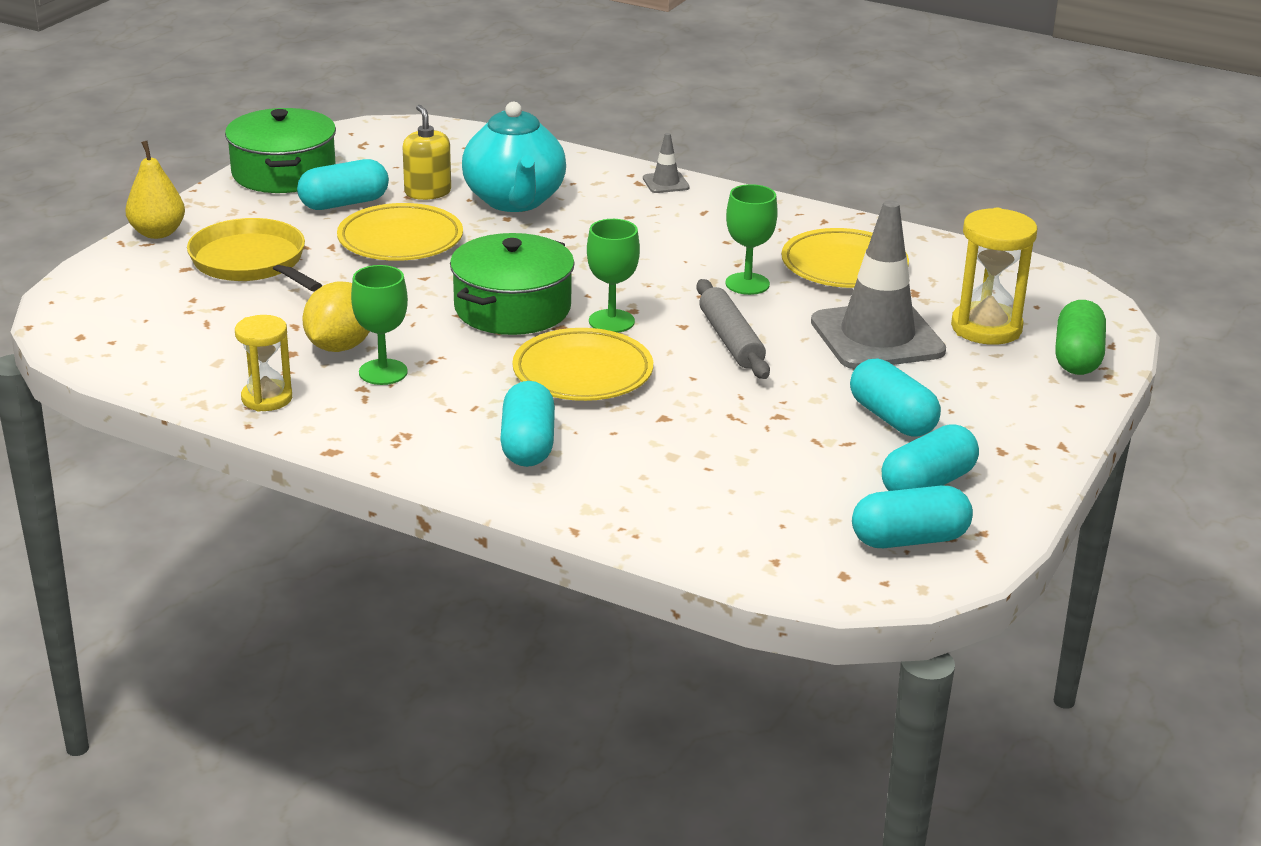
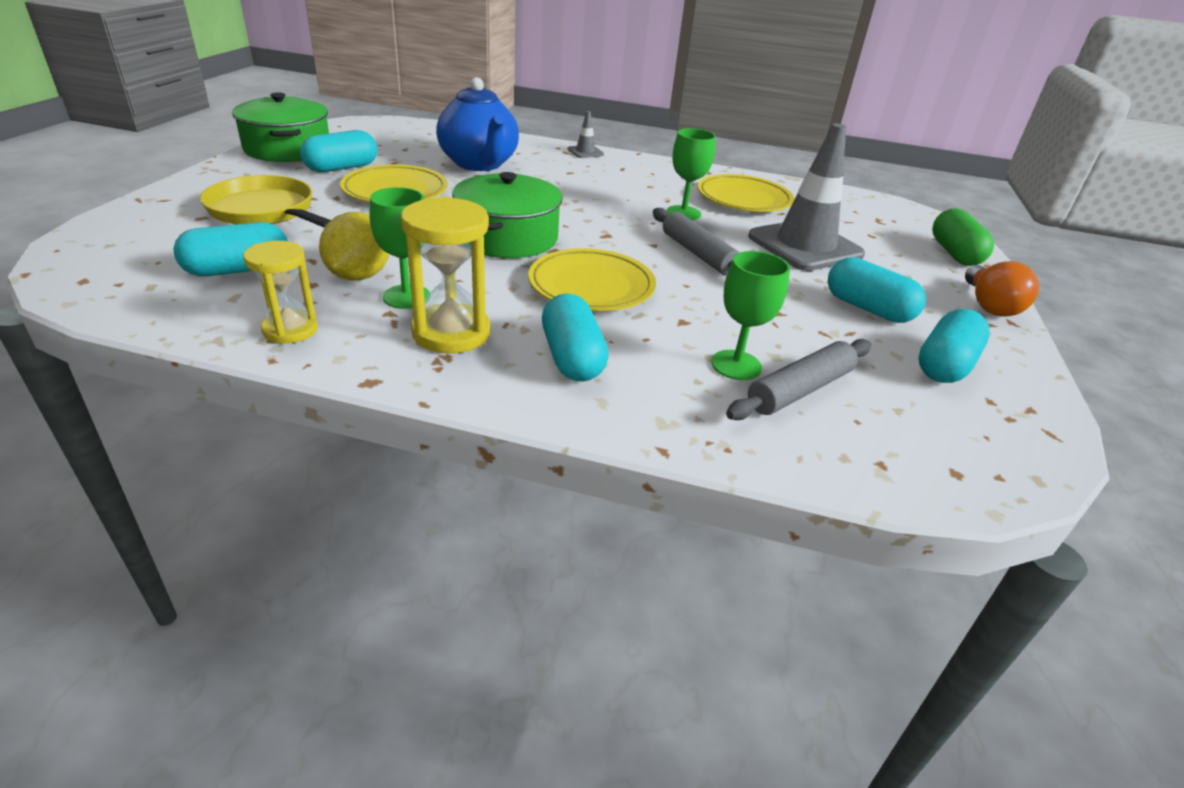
camera: 15 degrees left, 5 degrees up
yellow pear [125,141,185,239] -> none
yellow soap dispenser [402,105,451,200] -> none
turquoise teapot [462,102,566,212] -> blue teapot [436,77,519,171]
green goblet [587,219,640,333] -> green goblet moved to [711,251,790,380]
turquoise capsule [852,485,973,548] -> turquoise capsule moved to [173,222,288,276]
yellow hourglass [951,208,1037,345] -> yellow hourglass moved to [401,197,490,354]
none -> grey rolling pin [726,339,871,420]
none -> orange light bulb [965,261,1039,316]

